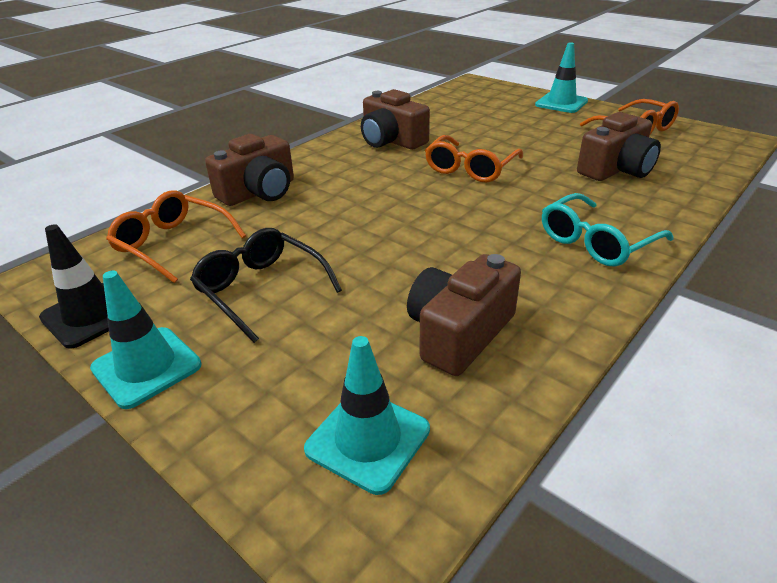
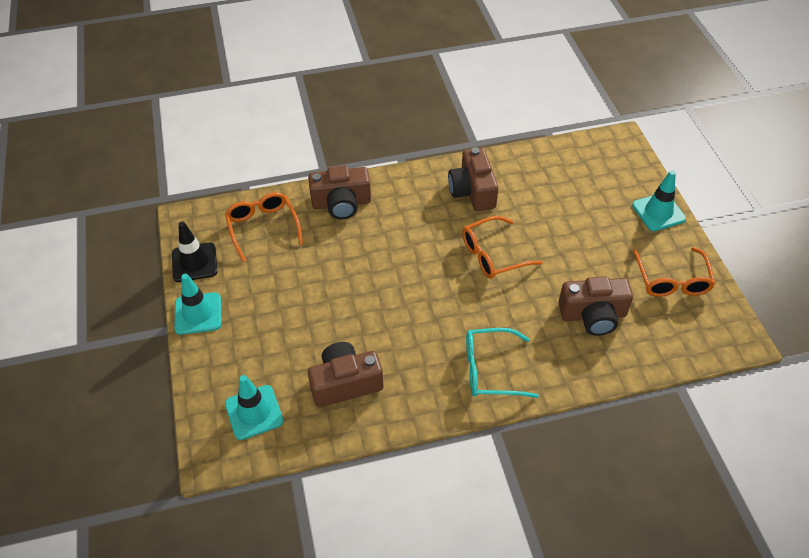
camera: 35 degrees right, 15 degrees up
black glasses [190,228,342,343] -> none

